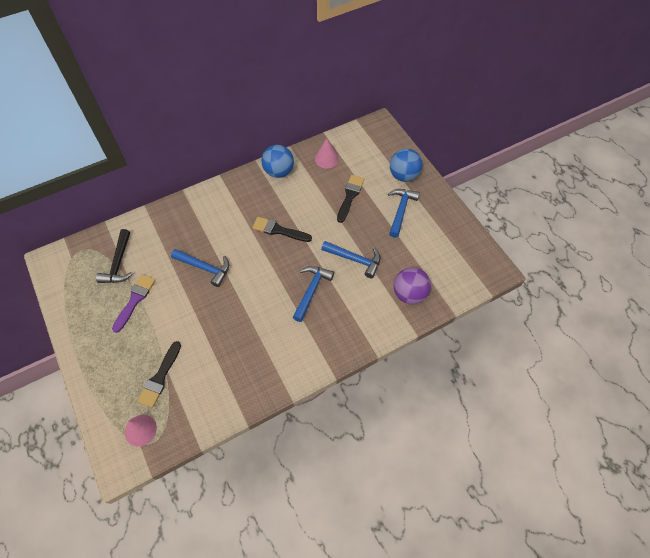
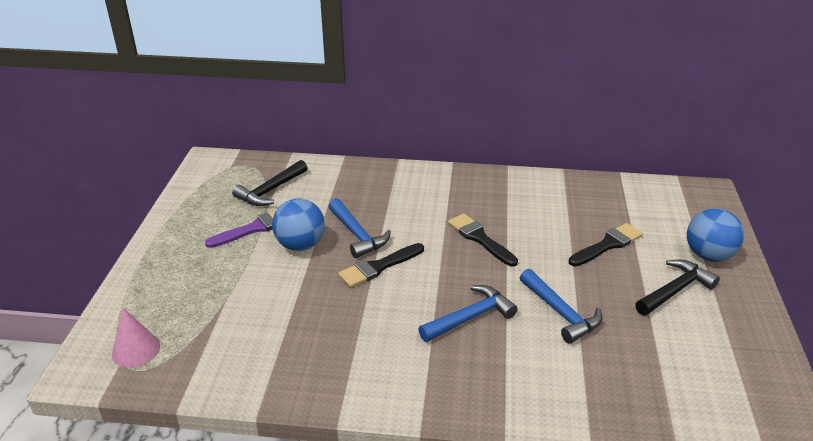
camera: 35 degrees right, 25 degrees down
black brush [137,341,181,408] -> black brush moved to [338,243,424,288]
blue ball [261,145,294,178] -> blue ball moved to [272,199,325,251]
pink cone [315,139,339,168] -> none
blue hammer [388,189,420,238] -> black hammer [635,260,720,316]
purple ball [394,267,431,304] -> none

